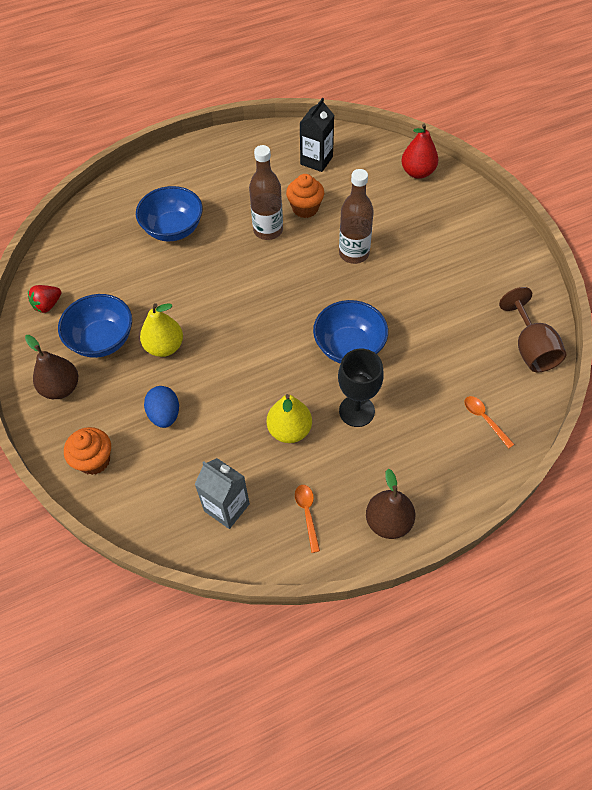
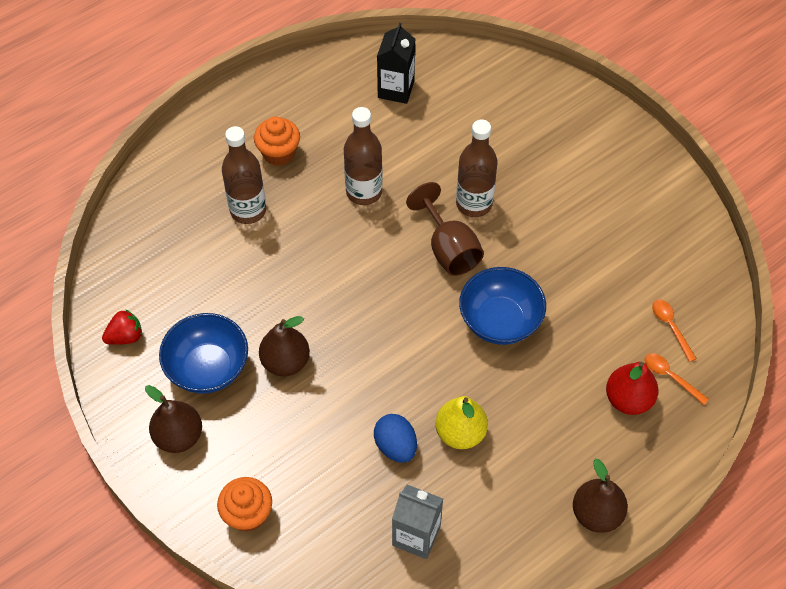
camera: 15 degrees left, 0 degrees up
red strawberry [28,285,61,313] -> red strawberry turned 150 degrees counterclockwise [102,309,142,345]
blue bowl [136,186,203,241] -> brown bottle [222,126,266,224]
yellow pear [140,303,183,357] -> brown pear [259,316,310,376]
blue egg [144,386,179,428] -> blue egg moved to [374,414,417,463]
orange cupcake [286,174,324,218] -> orange cupcake moved to [254,116,300,166]
orange spoon [295,485,320,553] -> orange spoon moved to [652,300,697,362]
black goblet [338,349,384,427] -> none
red pear [401,124,439,179] -> red pear moved to [606,362,659,415]
brown goblet [499,287,567,372] -> brown goblet moved to [406,182,484,276]

